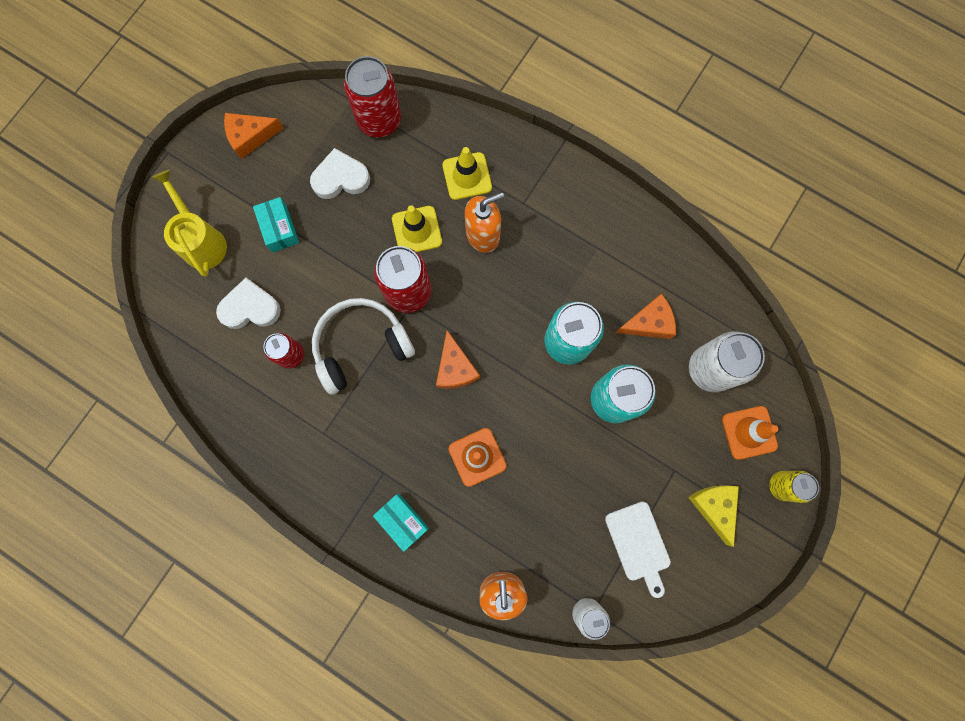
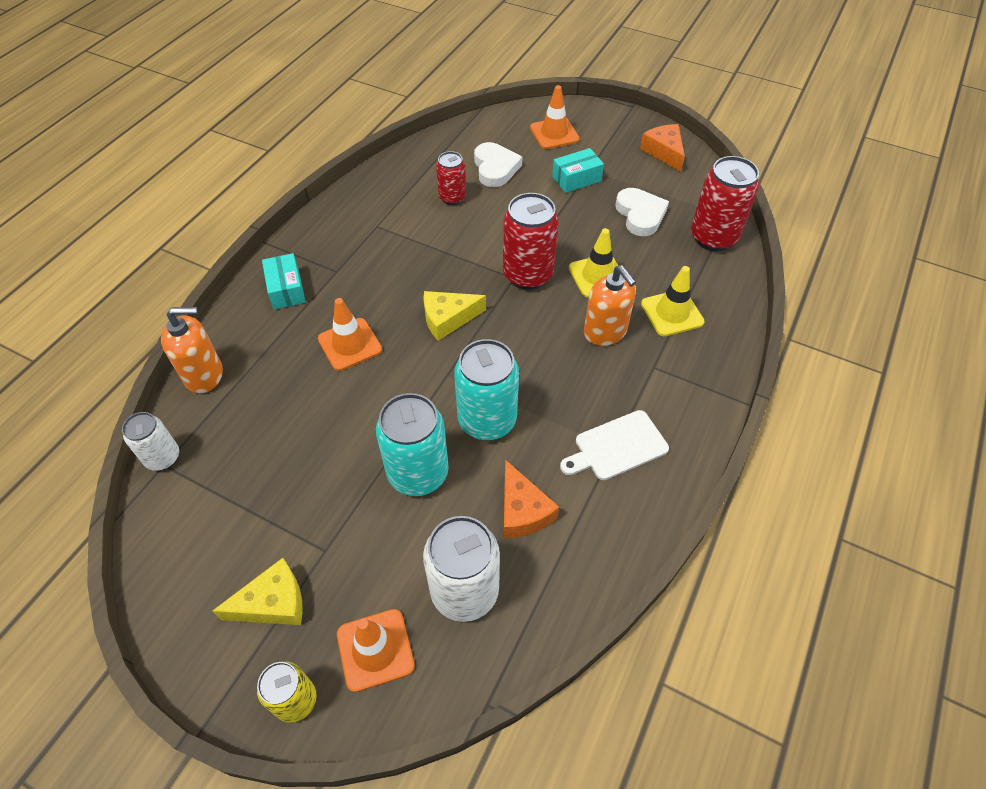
camera: 85 degrees right, 25 degrees down
yellow watering can [152,170,227,277] -> orange traffic cone [530,85,580,149]
white headphones [312,298,415,395] -> none
turquoise box [373,494,429,552] -> turquoise box turned 60 degrees counterclockwise [262,253,306,310]
orange cheese [436,330,480,389] -> yellow cheese [423,291,486,341]
white cutting board [605,501,671,598] -> white cutting board moved to [560,410,669,480]

